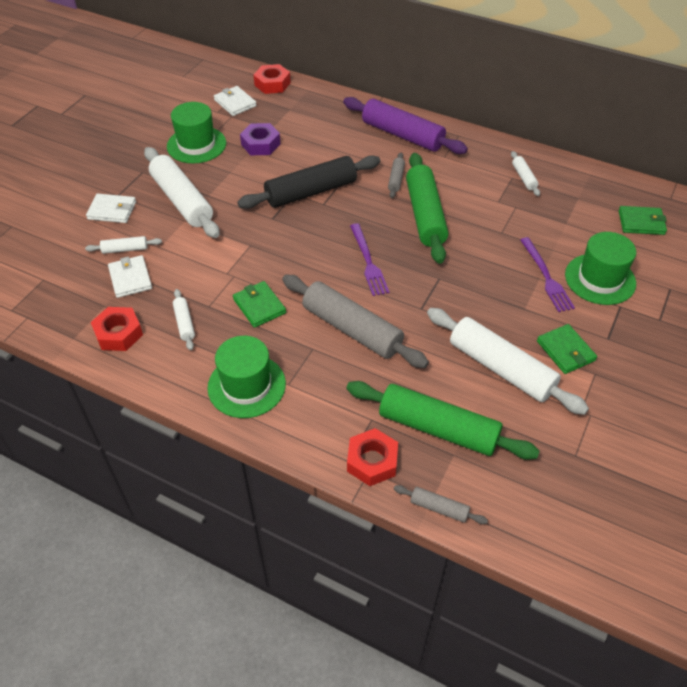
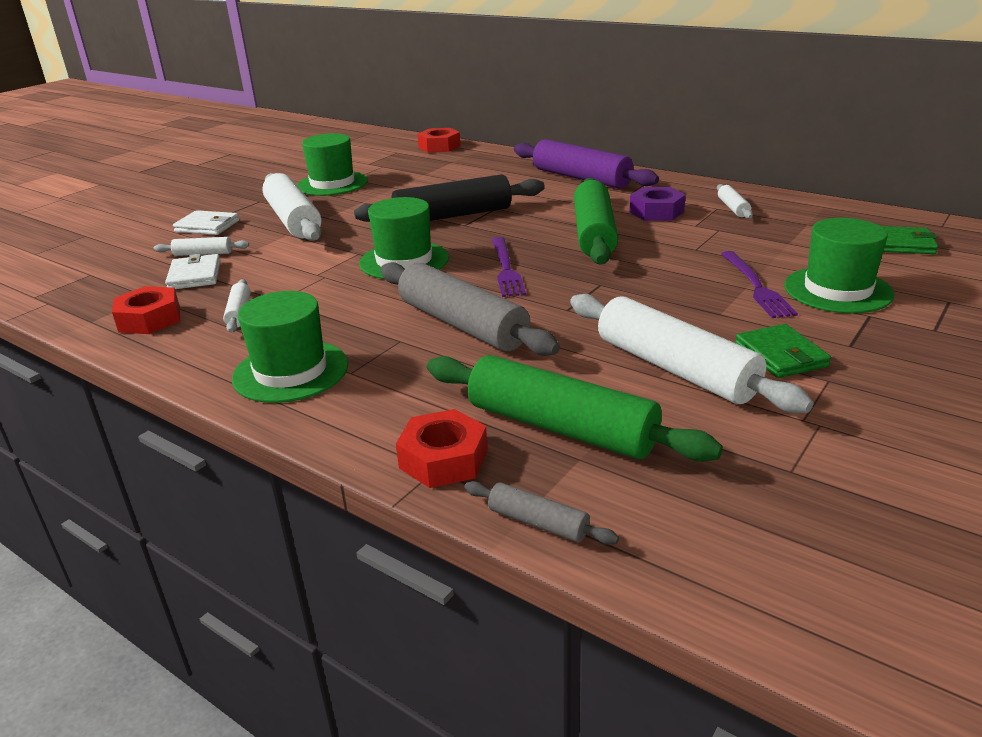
camera: 10 degrees right, 20 degrees down
white wallet [214,86,257,116] -> none
green wallet [233,281,286,328] -> none
purple nut [240,123,280,155] -> purple nut moved to [629,187,686,221]
grey rolling pin [388,153,405,198] -> none
none -> green hat [359,197,449,279]

